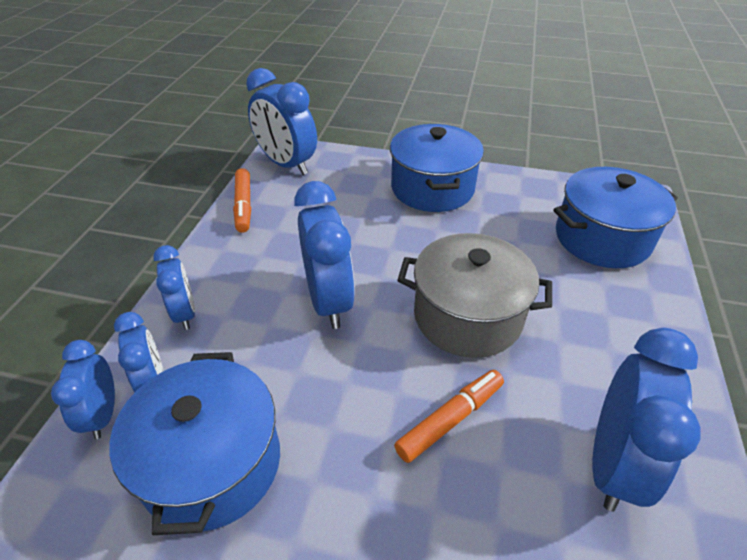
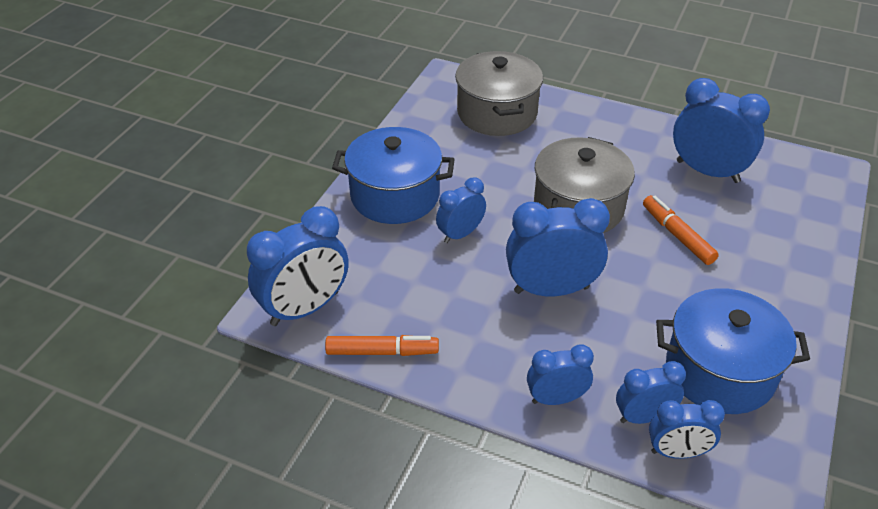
camera: 80 degrees left, 0 degrees up
blue pot [553,167,678,268] -> grey pot [455,51,543,136]
none -> blue clock [436,177,486,243]

